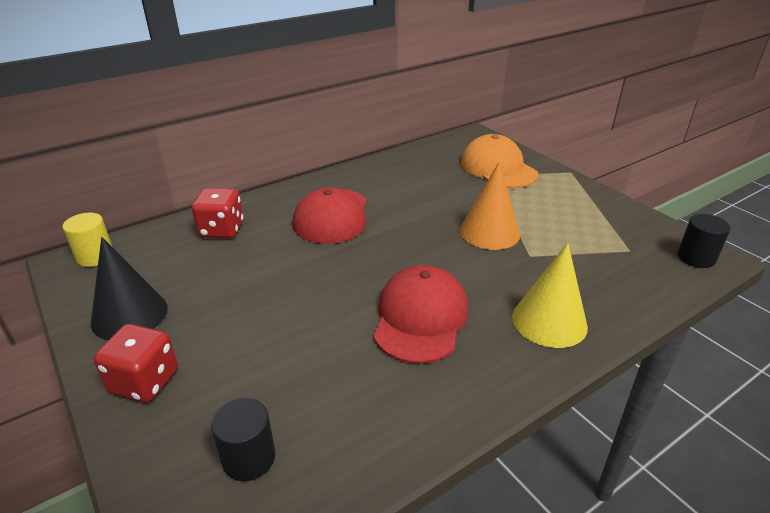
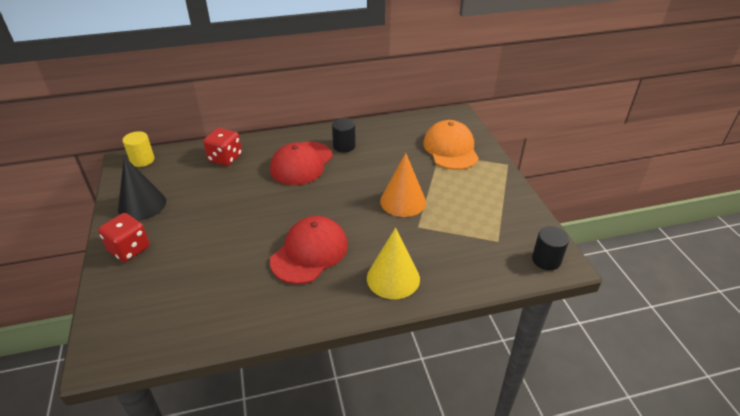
camera: 20 degrees right, 5 degrees up
black cylinder [211,398,275,481] -> black cylinder moved to [332,118,356,153]

